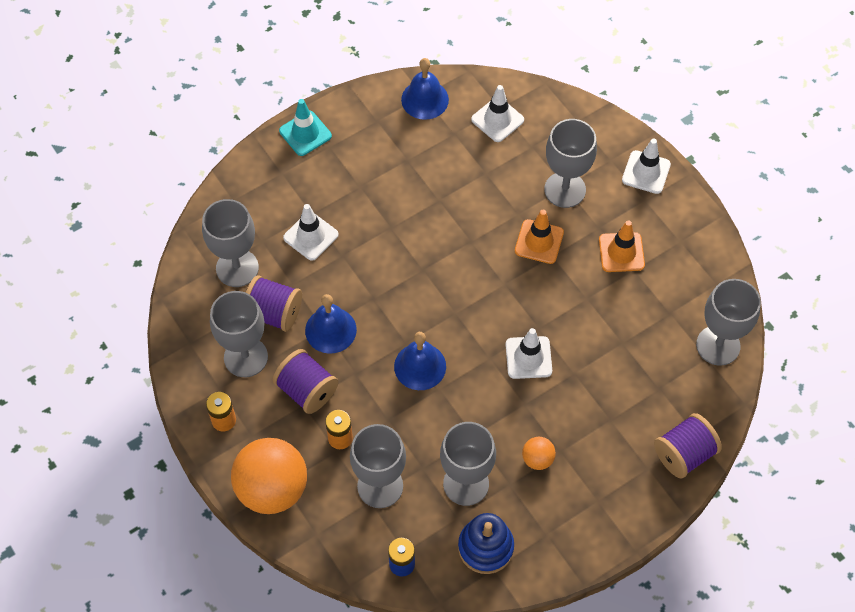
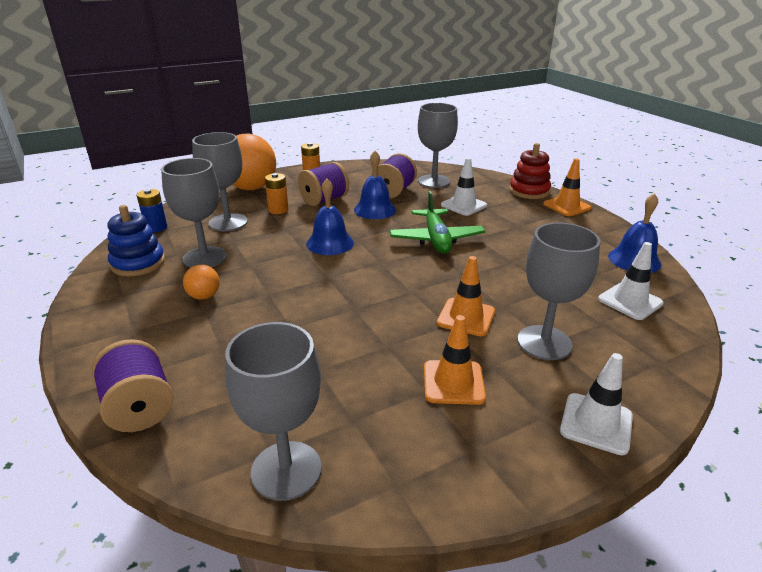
camera: 95 degrees right, 30 degrees down
grey goblet [210,291,268,377] -> none
turquoise traffic cone [279,99,332,156] -> orange traffic cone [543,159,591,216]
white traffic cone [506,328,552,379] -> none
none -> green plane [389,191,485,253]
none -> red stacking toy [509,143,551,199]

